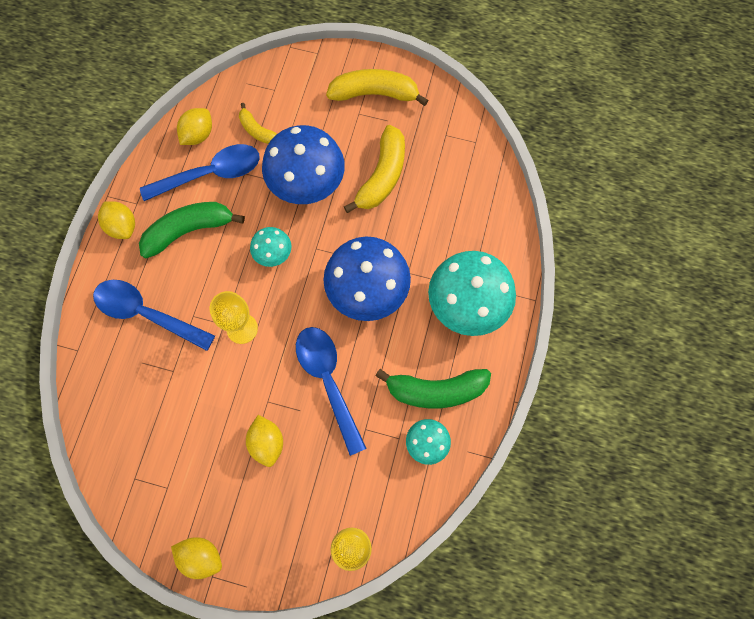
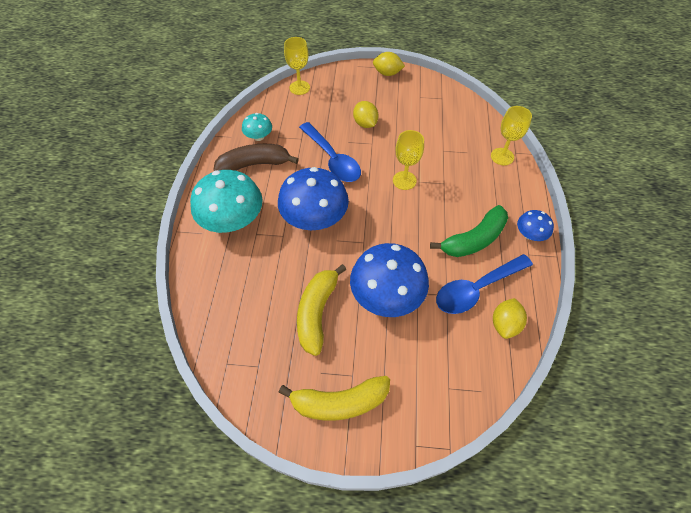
camera: 170 degrees right, 15 degrees down
blue spoon [93,280,215,351] -> none
yellow lemon [98,201,135,239] -> blue mushroom [517,210,554,241]
yellow banana [239,103,277,144] -> none
turquoise mushroom [250,227,292,267] -> none
green banana [375,369,491,409] -> brown banana [214,144,299,171]
none -> yellow goblet [491,106,532,165]

